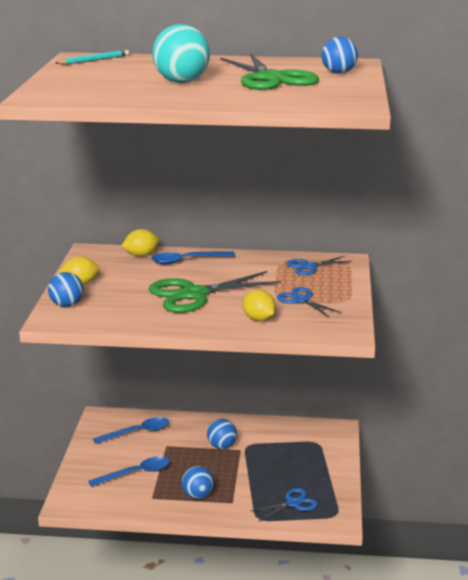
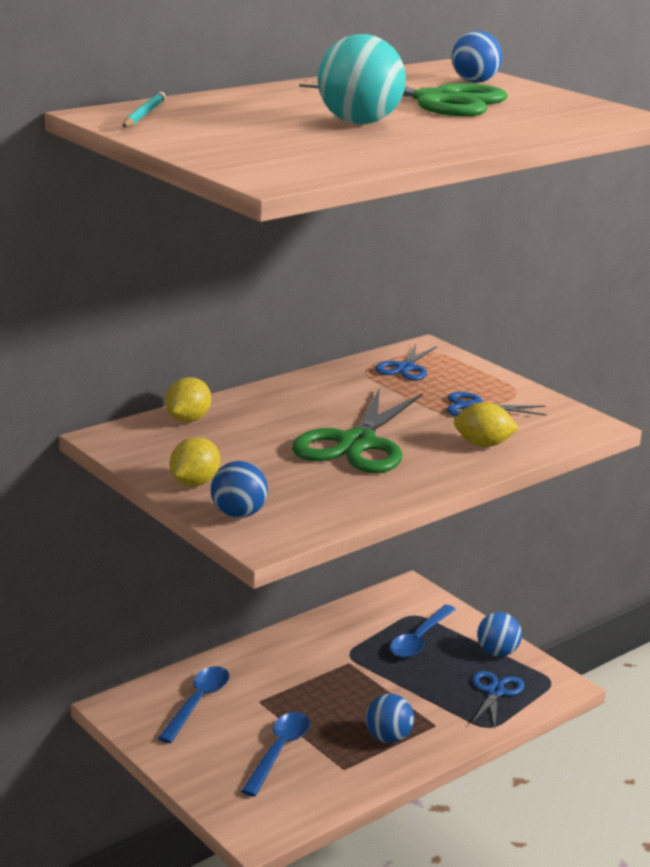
camera: 45 degrees left, 0 degrees up
blue spoon [151,251,235,265] -> blue spoon moved to [390,605,456,658]
blue ball [207,419,237,449] -> blue ball moved to [477,612,522,657]

